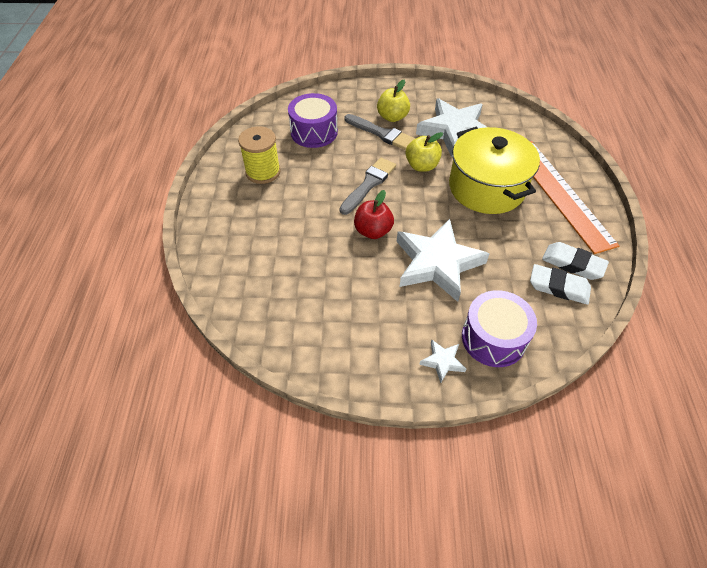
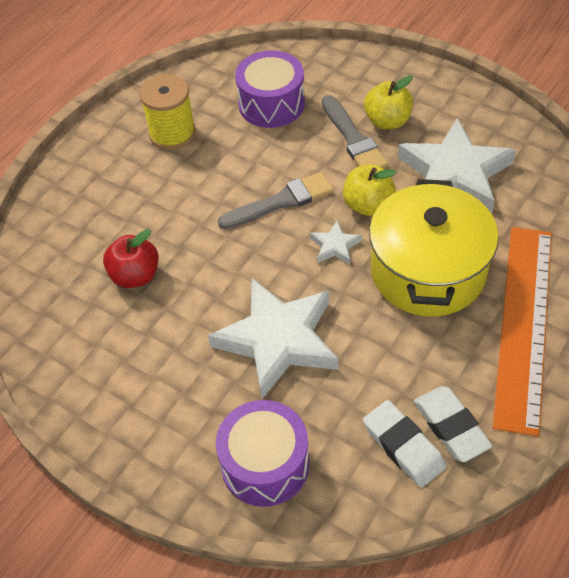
camera: 35 degrees right, 0 degrees up
red apple [354,190,394,239] -> red apple moved to [103,229,159,288]
white star [419,339,466,383] -> white star moved to [310,220,362,264]

